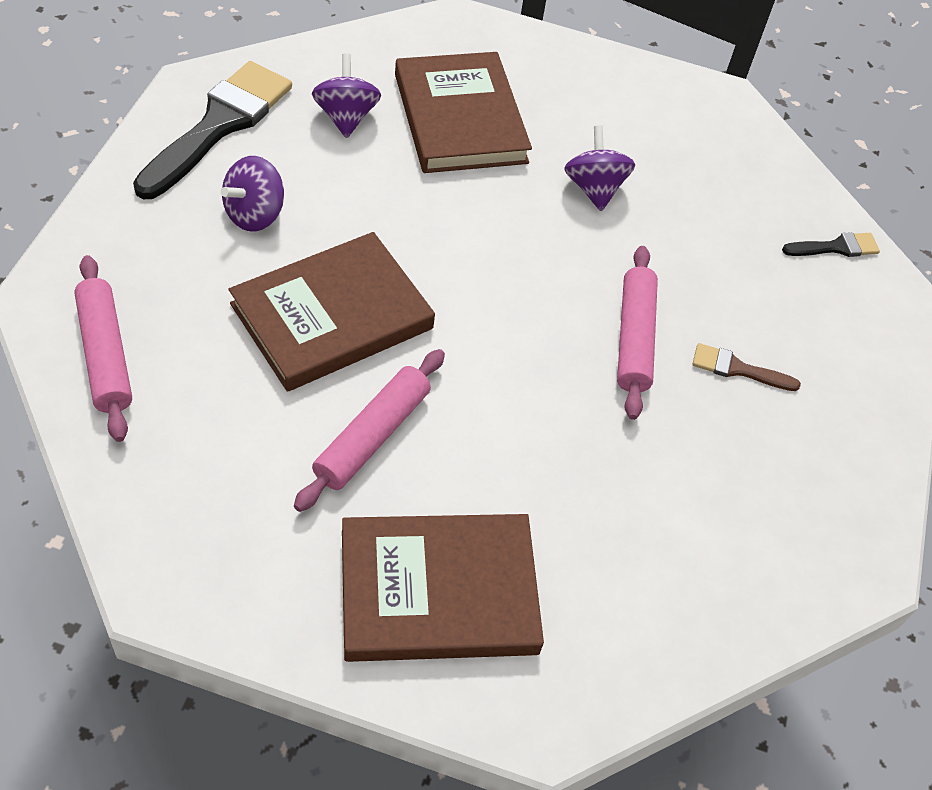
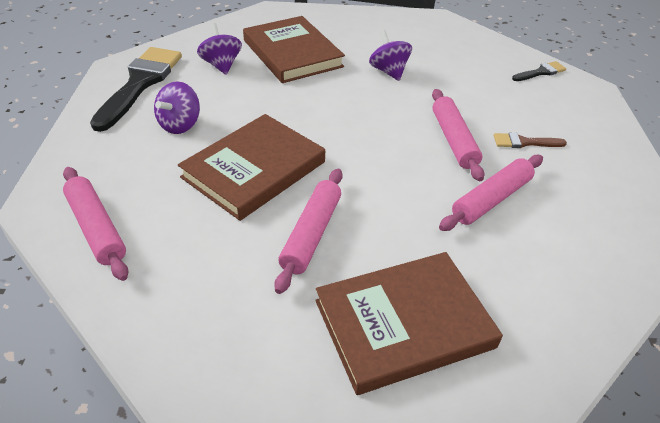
camera: 10 degrees left, 10 degrees down
none -> pink rolling pin [439,155,543,231]

